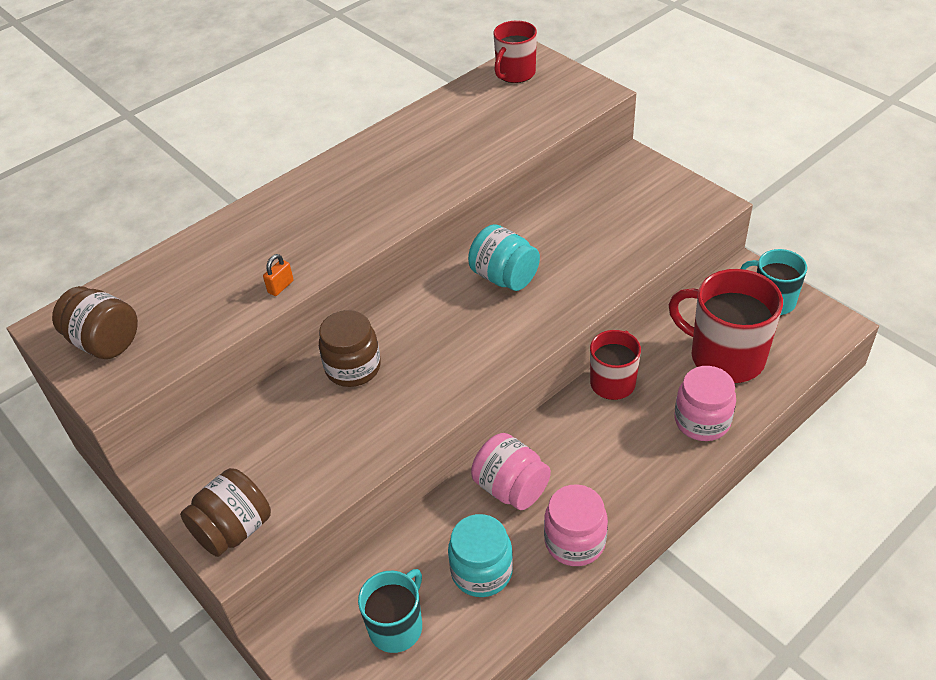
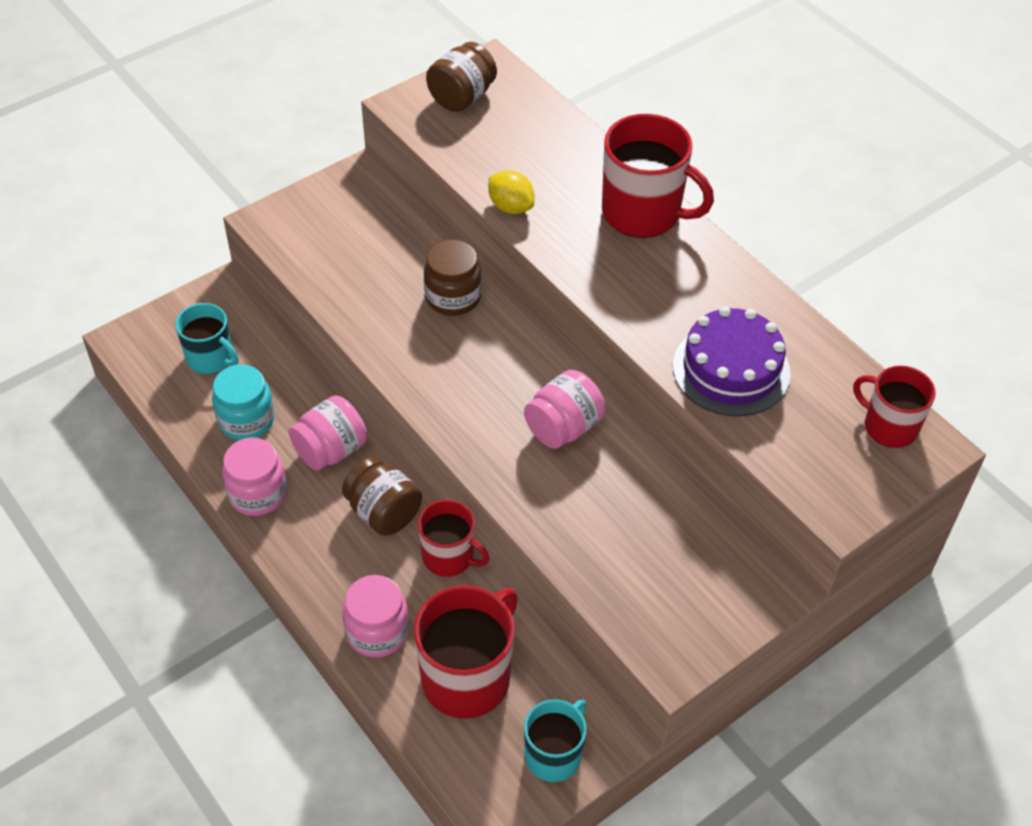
camera: 90 degrees right, 5 degrees up
brown jar [180,468,271,557] -> brown jar moved to [342,456,422,536]
orange padlock [263,254,294,296] -> yellow lemon [488,170,534,214]
turquoise jar [468,224,540,291] -> pink jar [524,370,605,449]
none -> red mug [602,114,714,238]
none -> purple cake [673,307,790,416]

